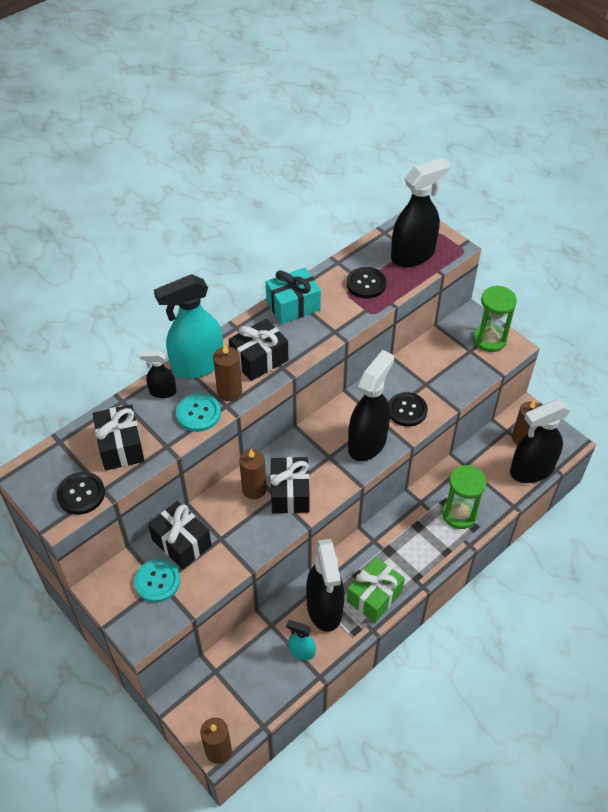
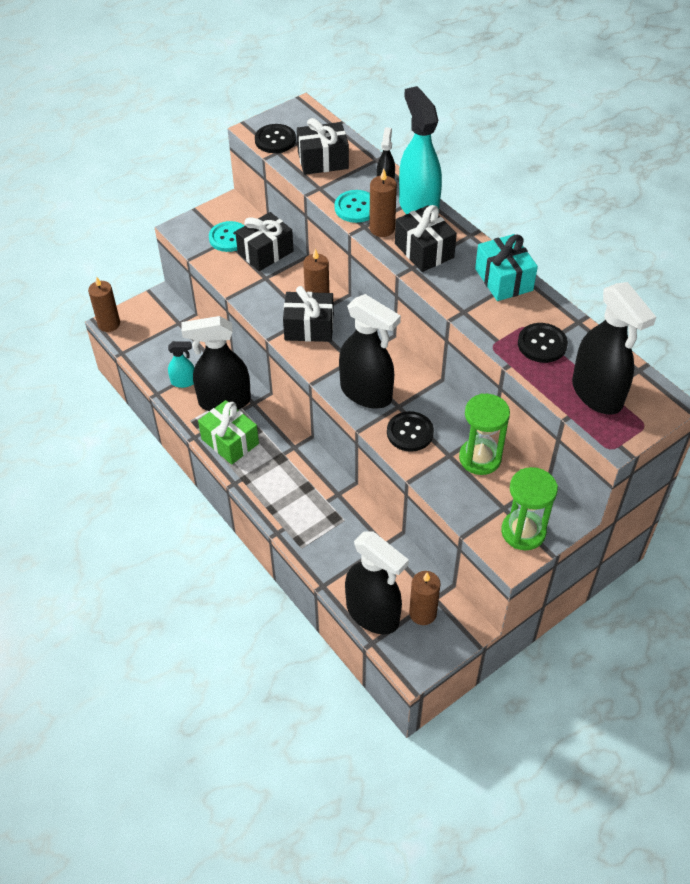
camera: 95 degrees right, 0 degrees up
turquoise spray bottle [286,620,316,660] -> turquoise spray bottle turned 60 degrees clockwise [168,341,194,388]
green hourglass [442,465,486,529] -> green hourglass moved to [459,393,510,475]
black spray bottle [510,400,570,483] -> black spray bottle turned 150 degrees clockwise [345,531,409,635]

